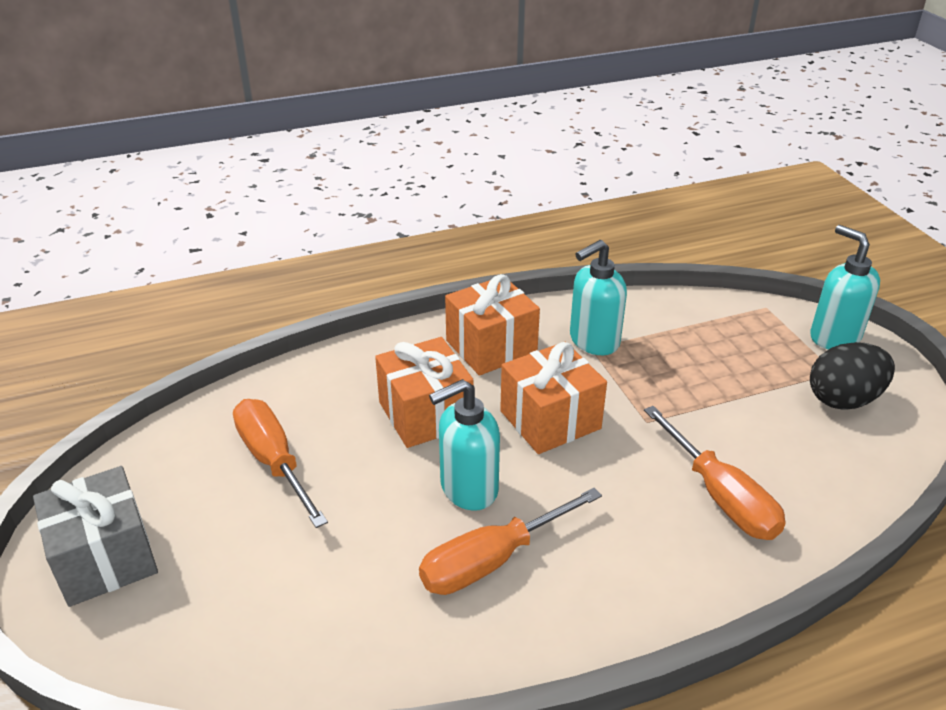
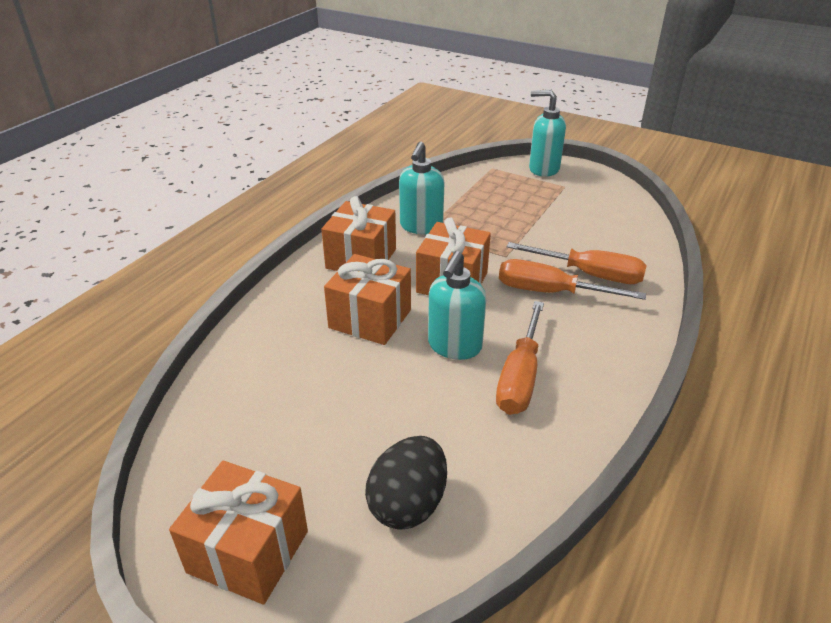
camera: 40 degrees left, 0 degrees up
grey gift [33,466,158,607] -> orange gift [169,461,308,605]
orange screwdriver [233,399,328,528] -> orange screwdriver moved to [499,259,646,300]
black egg [810,342,895,410] -> black egg moved to [365,436,447,530]

